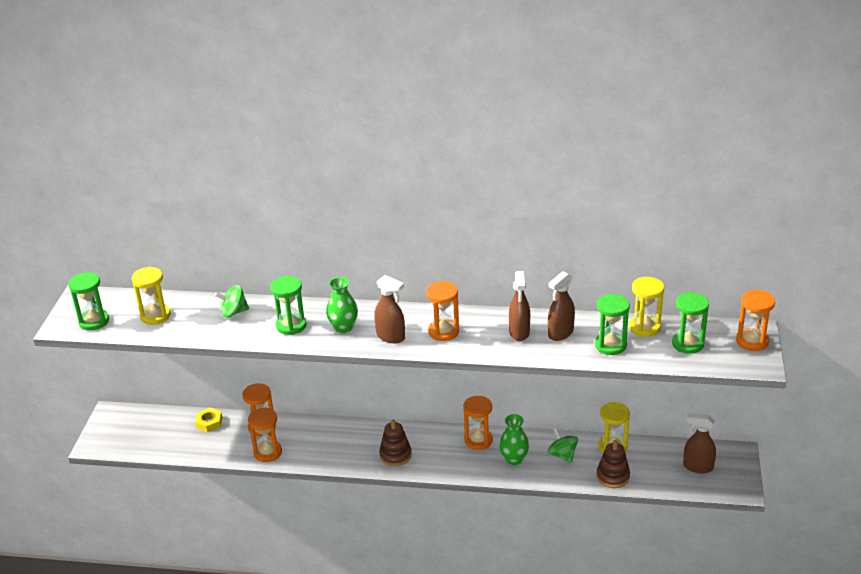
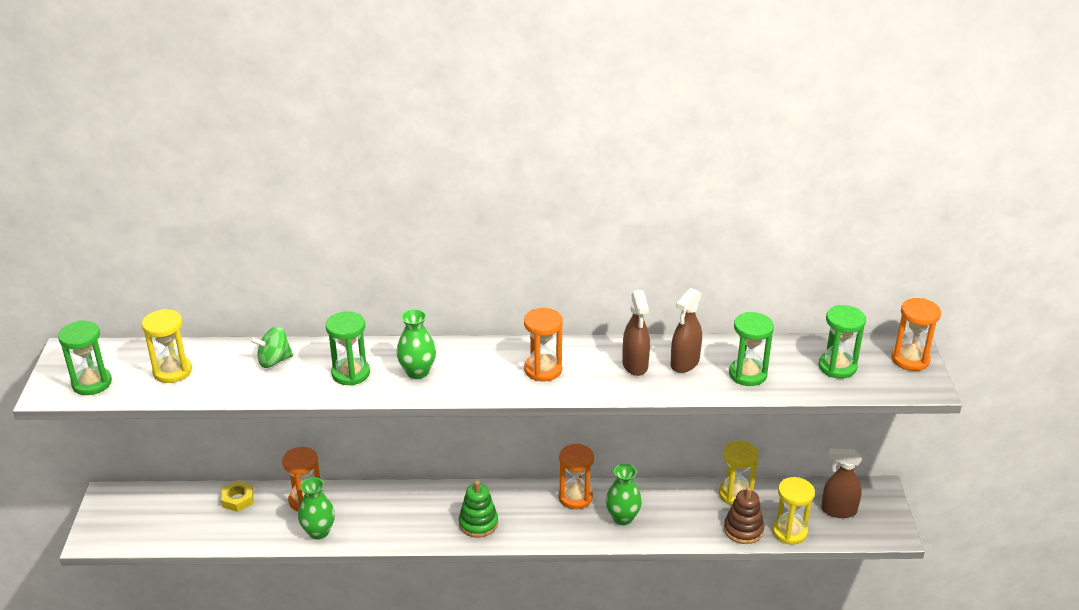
camera: 10 degrees left, 0 degrees up
orange hourglass [248,407,282,462] -> green vase [298,477,335,540]
brown spray bottle [374,275,405,343] -> none
brown stacking toy [379,419,412,466] -> green stacking toy [459,481,498,538]
green spinning top [548,428,578,463] -> none
yellow hourglass [629,277,664,337] -> yellow hourglass moved to [772,477,815,545]

